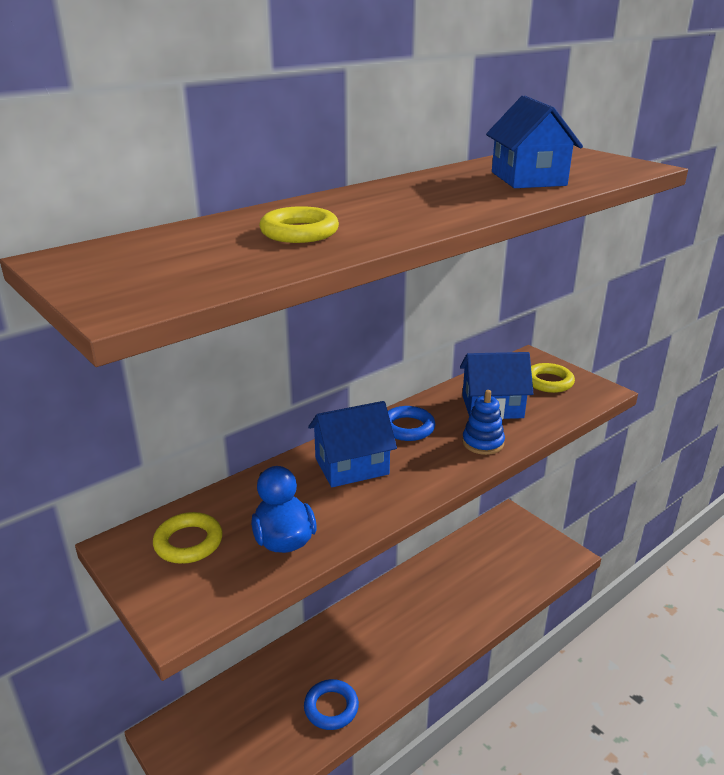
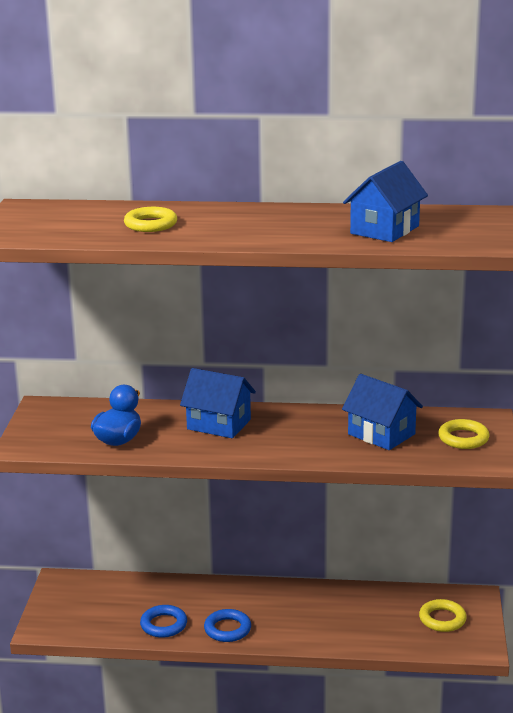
camera: 45 degrees right, 5 degrees down
yellow ring [153,512,223,564] -> yellow ring moved to [419,599,467,632]
blue ring [388,406,435,441] -> blue ring moved to [204,609,251,642]
blue stacking toy [462,390,505,455] -> none

